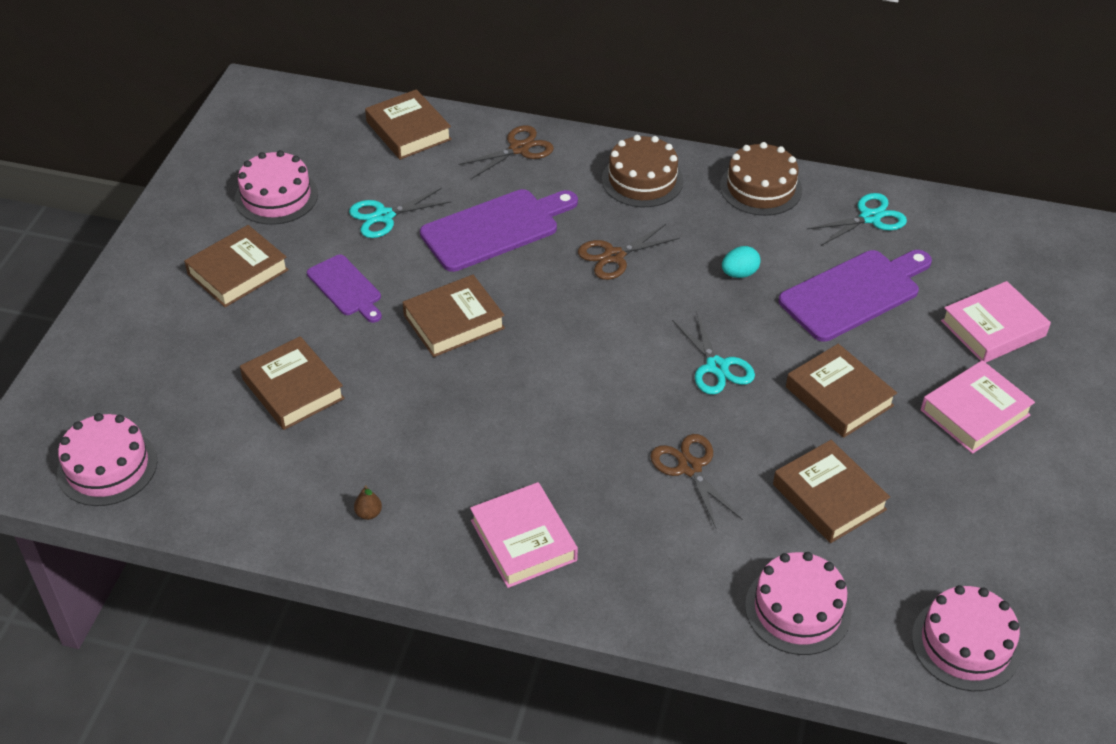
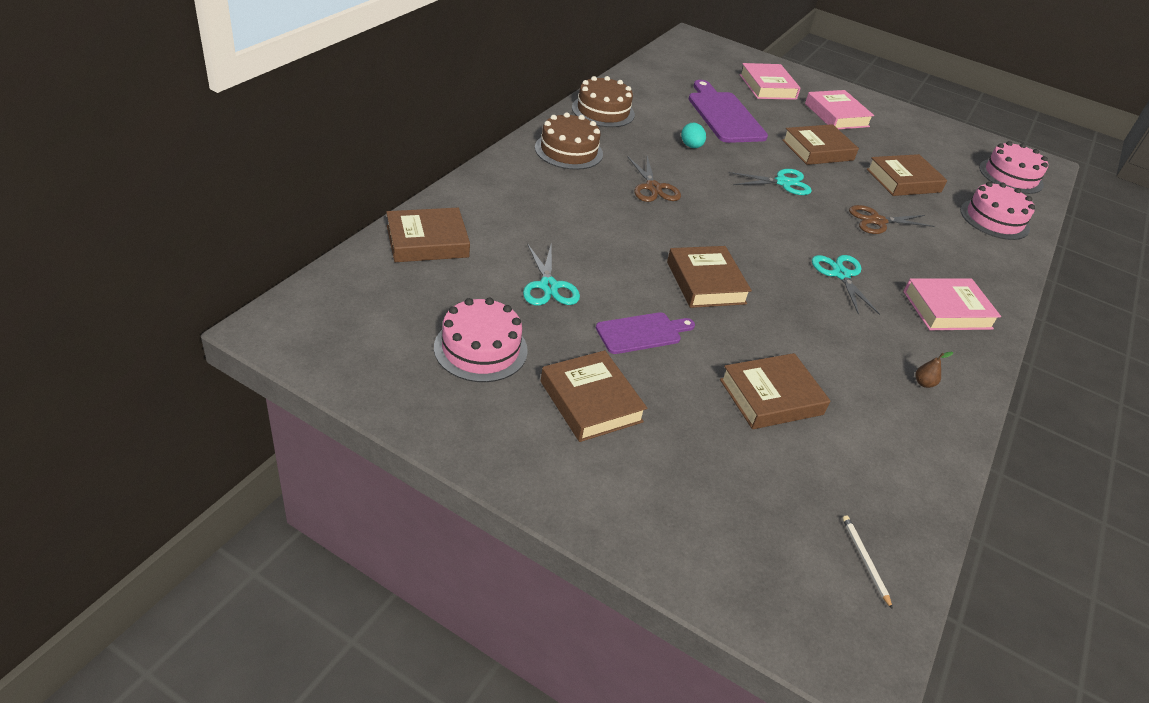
camera: 80 degrees left, 5 degrees down
pink cake [57,413,157,506] -> white pencil [842,515,893,610]
purple cutting board [420,189,578,272] -> none
brown scissors [458,125,554,179] -> none
turquoise scissors [807,193,907,246] -> turquoise scissors moved to [812,255,880,315]

